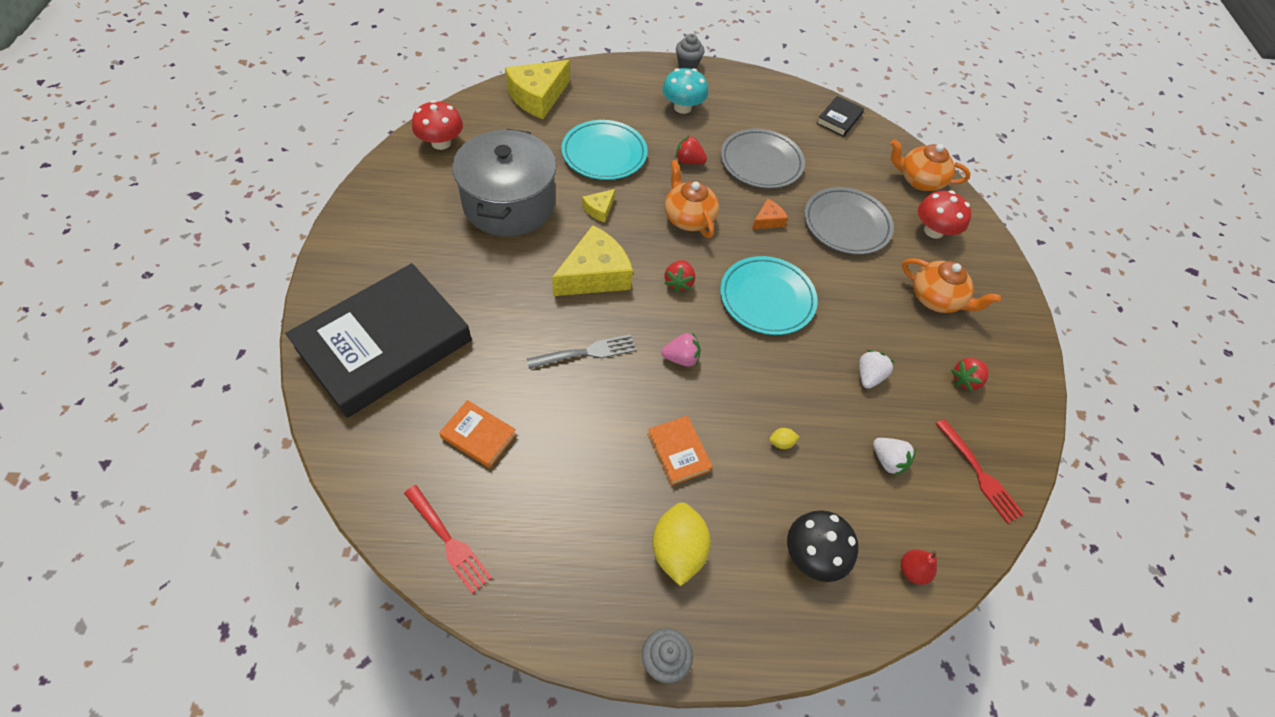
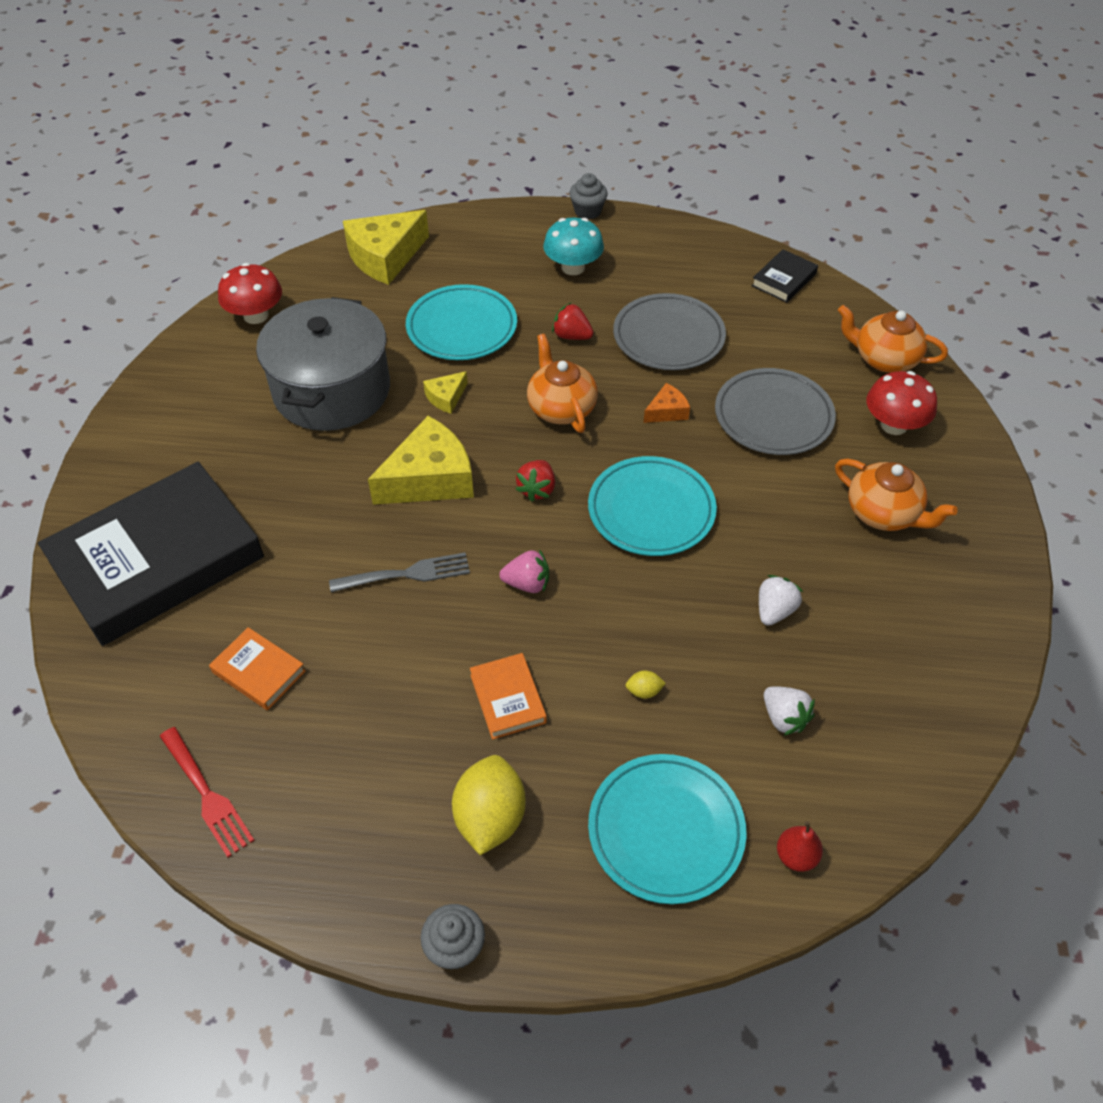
camera: 10 degrees right, 5 degrees down
black mushroom [787,510,858,582] -> turquoise plate [588,754,747,904]
red fork [936,419,1024,524] -> none
red strawberry [951,358,989,392] -> none

